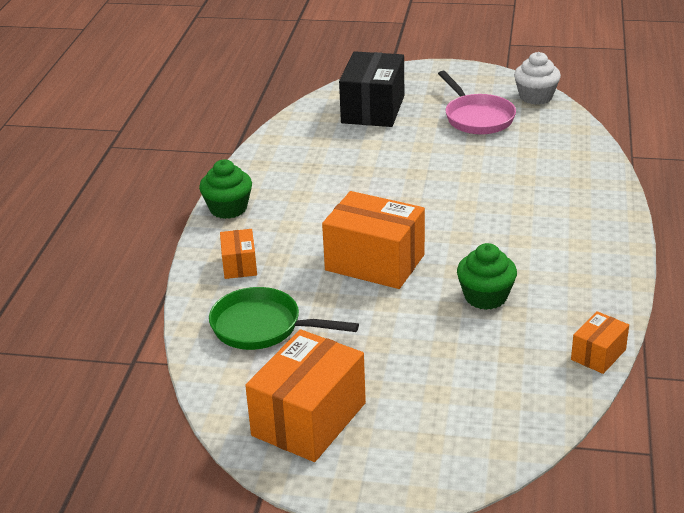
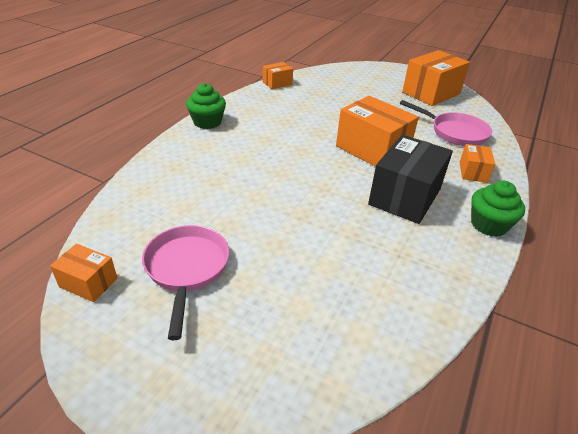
camera: 165 degrees left, 5 degrees up
green pan [209,287,359,350] -> pink pan [400,100,492,146]
black box [339,51,404,127] -> black box moved to [368,135,453,224]
green cupcake [457,243,517,310] -> green cupcake moved to [186,83,226,129]
white cupcake [514,52,561,105] -> orange box [50,244,118,302]

